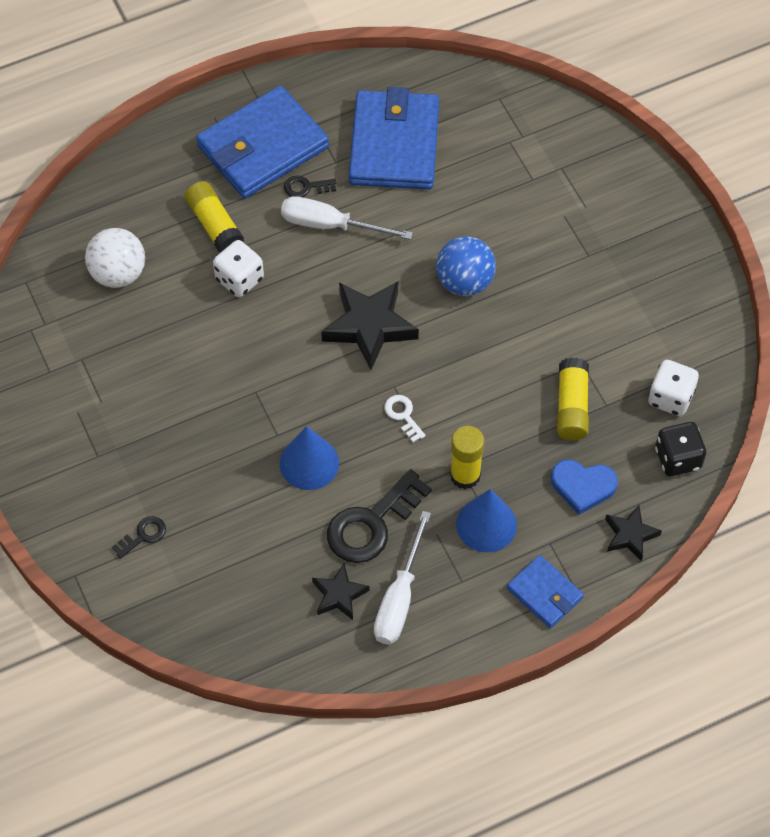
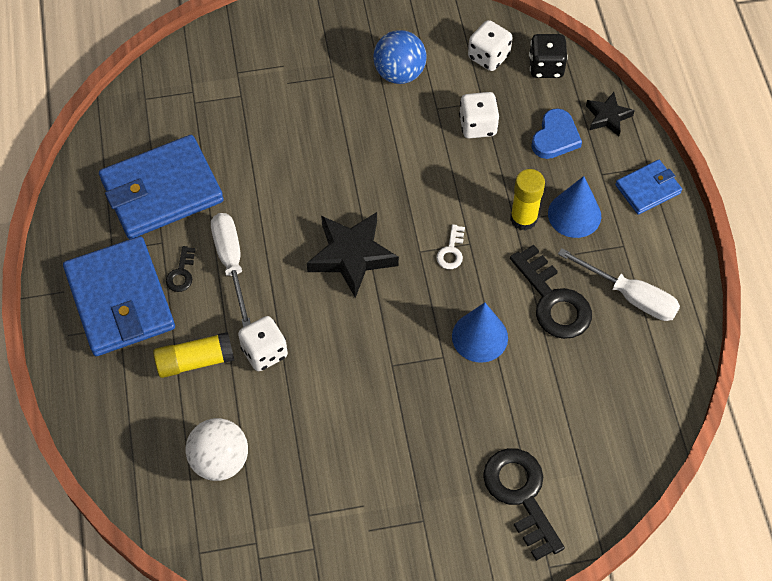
camera: 75 degrees left, 0 degrees up
black key [112,516,166,559] -> black key [483,448,565,561], size x2.08
white screwdriver [281,196,413,240] -> white screwdriver turned 135 degrees clockwise [211,213,251,327]
black star [312,564,370,620] -> none
blue wallet [349,87,439,190] -> blue wallet turned 45 degrees counterclockwise [99,135,224,239]
white key [384,395,426,442] -> white key turned 60 degrees counterclockwise [436,224,465,269]
blue ball [436,236,496,296] -> blue ball moved to [373,30,426,84]
yellow glue stick [557,358,589,440] -> white dice [459,92,499,138]

